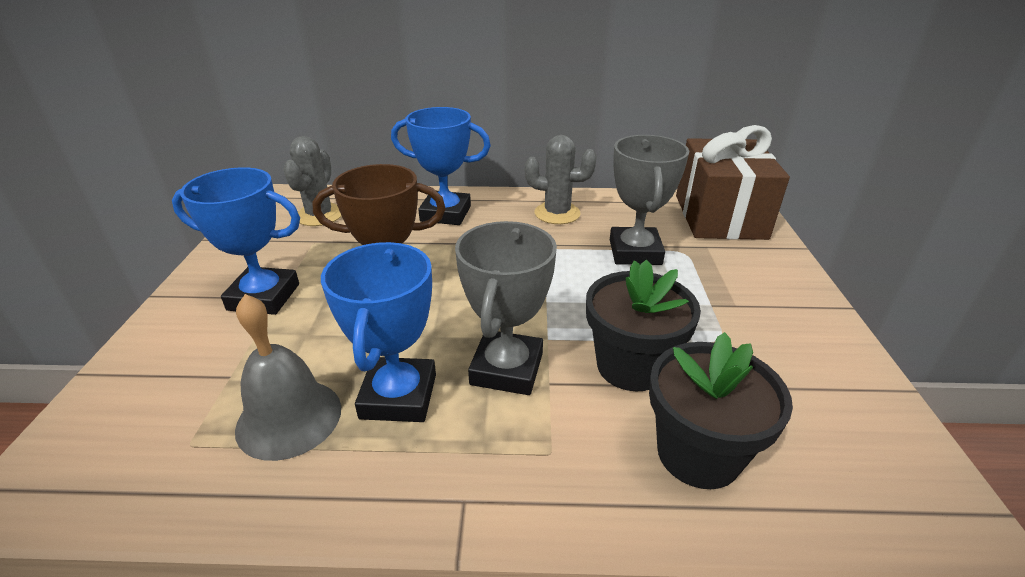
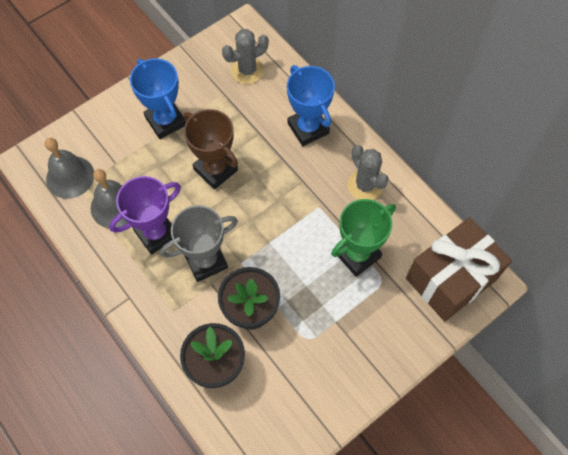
camera: 50 degrees right, 30 degrees up
blue trophy [321,242,436,422] -> purple trophy [109,176,181,255]
grey trophy [610,135,689,265] -> green trophy [331,199,396,277]
none -> grey bell [45,138,94,199]

